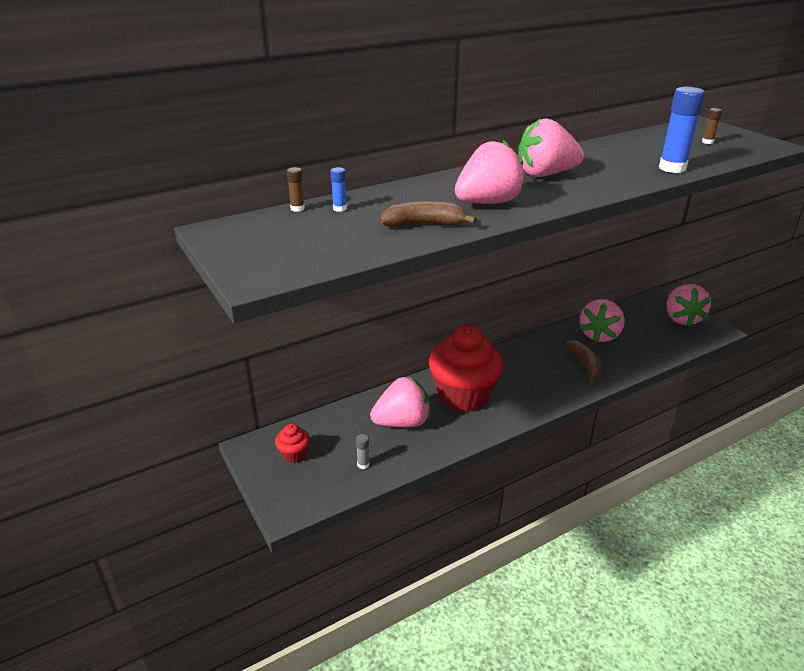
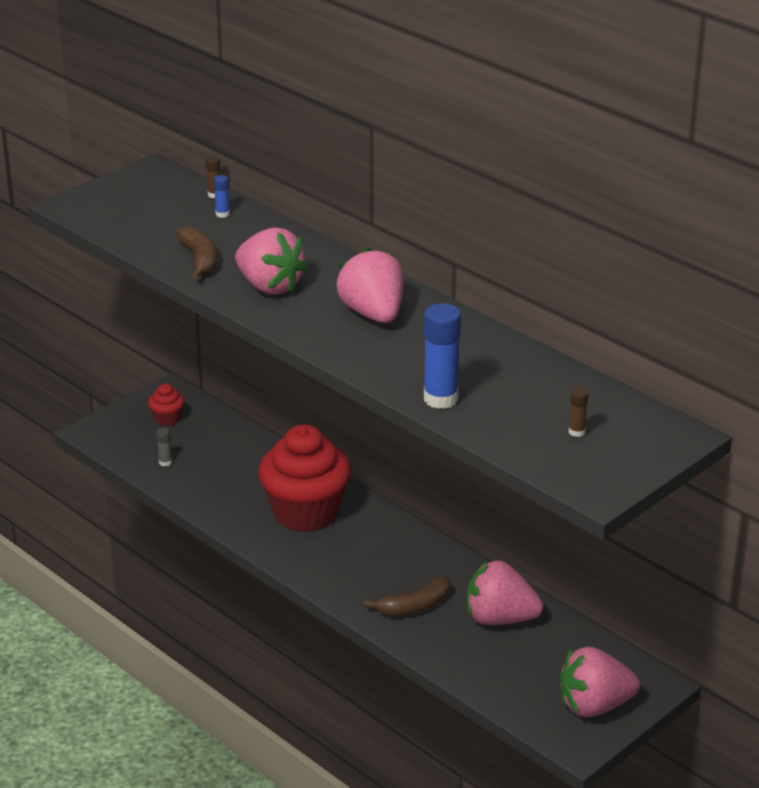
camera: 75 degrees right, 0 degrees up
pink strawberry [370,376,431,427] -> none

